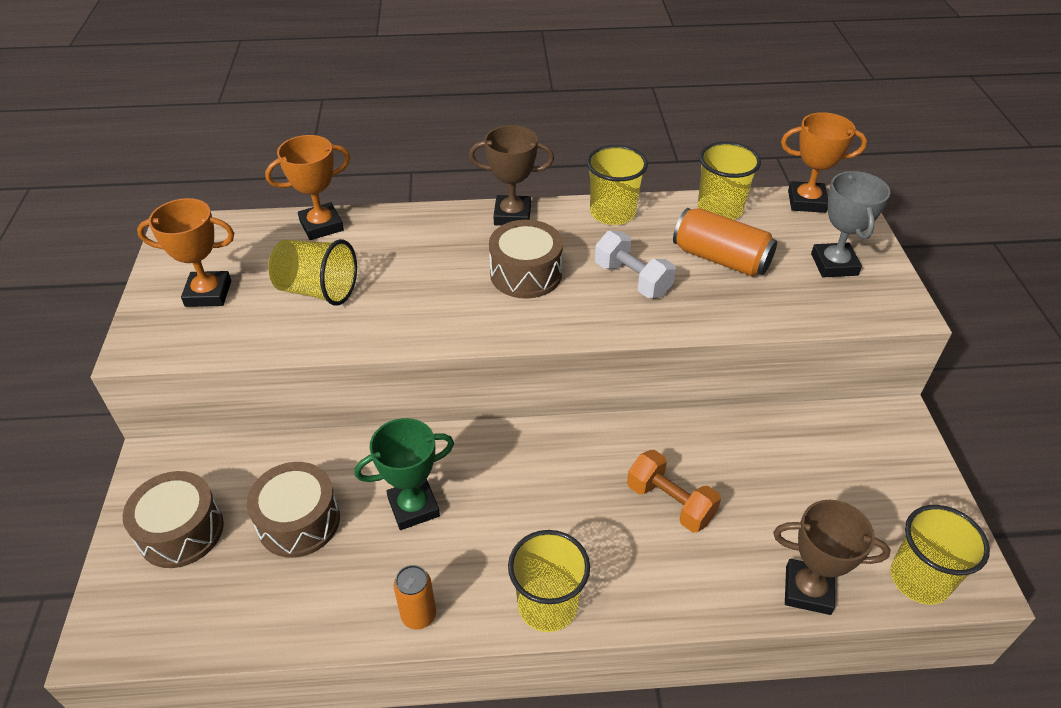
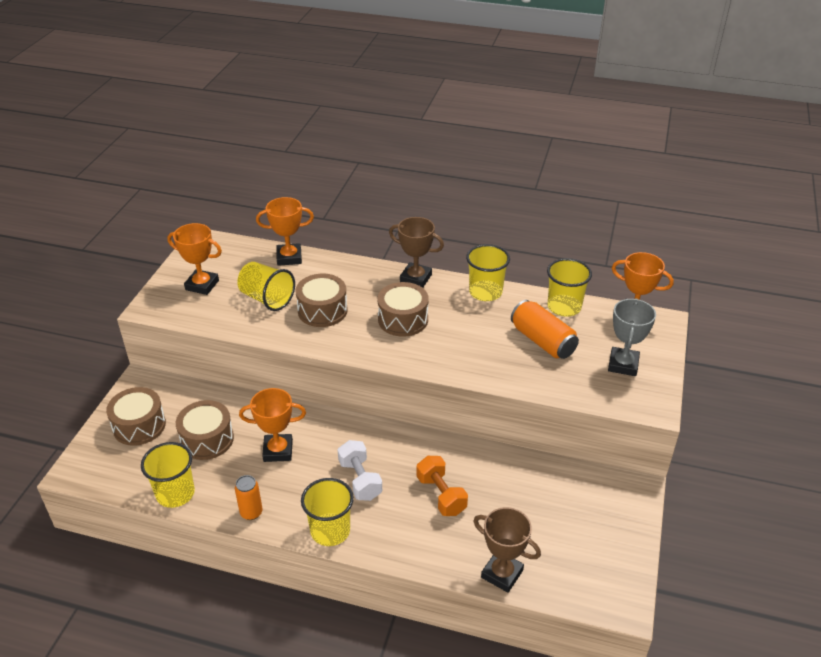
camera: 20 degrees right, 5 degrees down
green trophy [354,418,454,530] -> orange trophy [239,388,306,462]
white dumbbell [595,231,676,298] -> white dumbbell moved to [338,440,382,501]
yellow cup [890,505,990,605] -> yellow cup moved to [141,442,195,508]
none -> brown drum [295,274,347,327]

